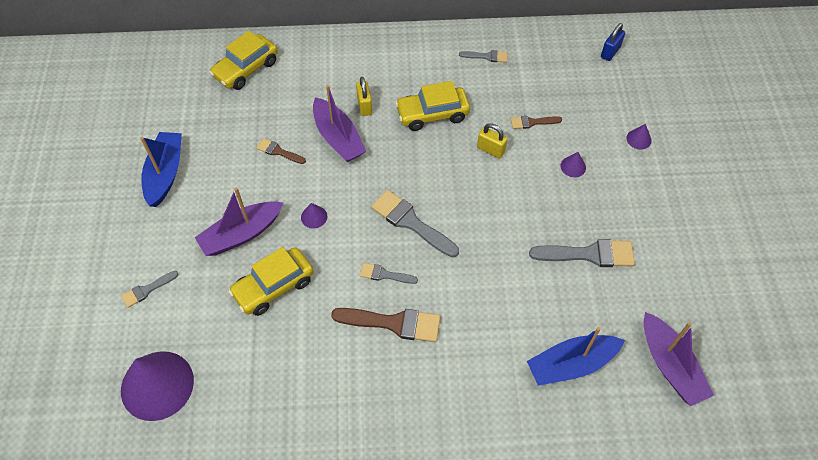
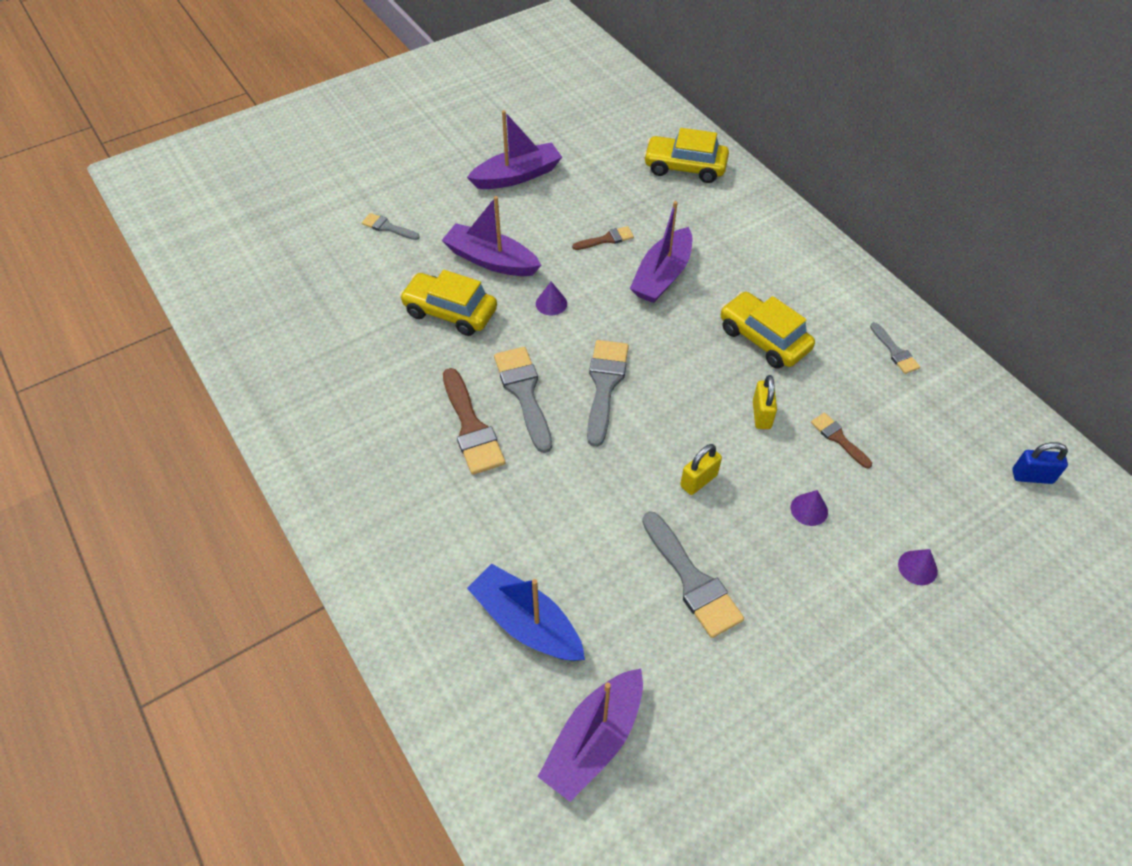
camera: 60 degrees right, 5 degrees down
purple cone [121,351,194,421] -> none
blue boat [140,132,182,207] -> purple boat [467,110,562,189]
brown brush [256,138,306,164] -> brown brush turned 75 degrees clockwise [572,226,634,250]
yellow padlock [356,77,372,116] -> yellow padlock moved to [680,444,722,495]
grey brush [360,263,418,284] -> grey brush [494,347,552,453], size x1.82

